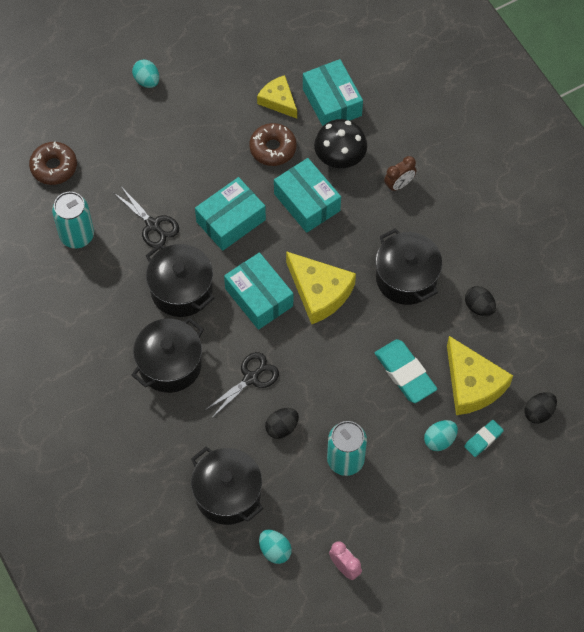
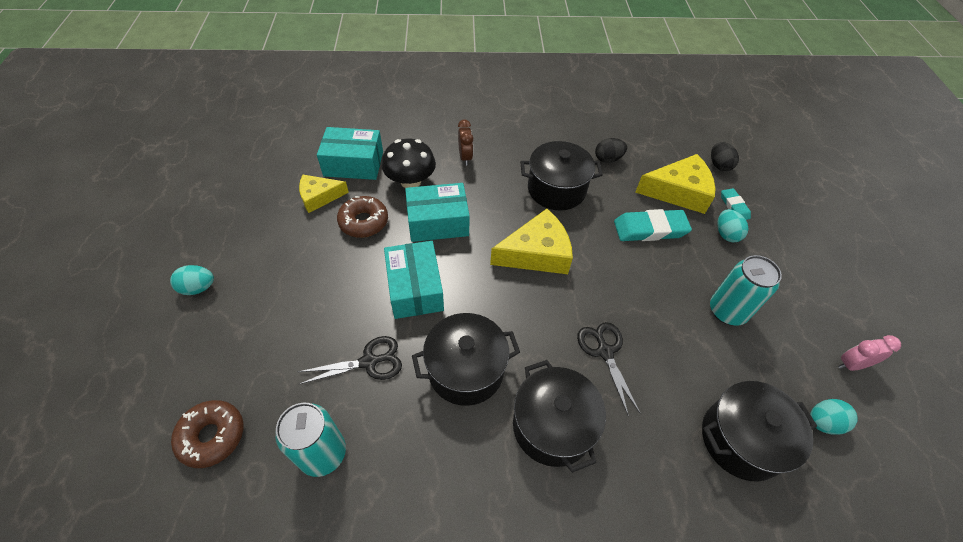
camera: 65 degrees left, 10 degrees down
turquoise box [224,252,293,330] -> none
black egg [265,408,299,439] -> none

